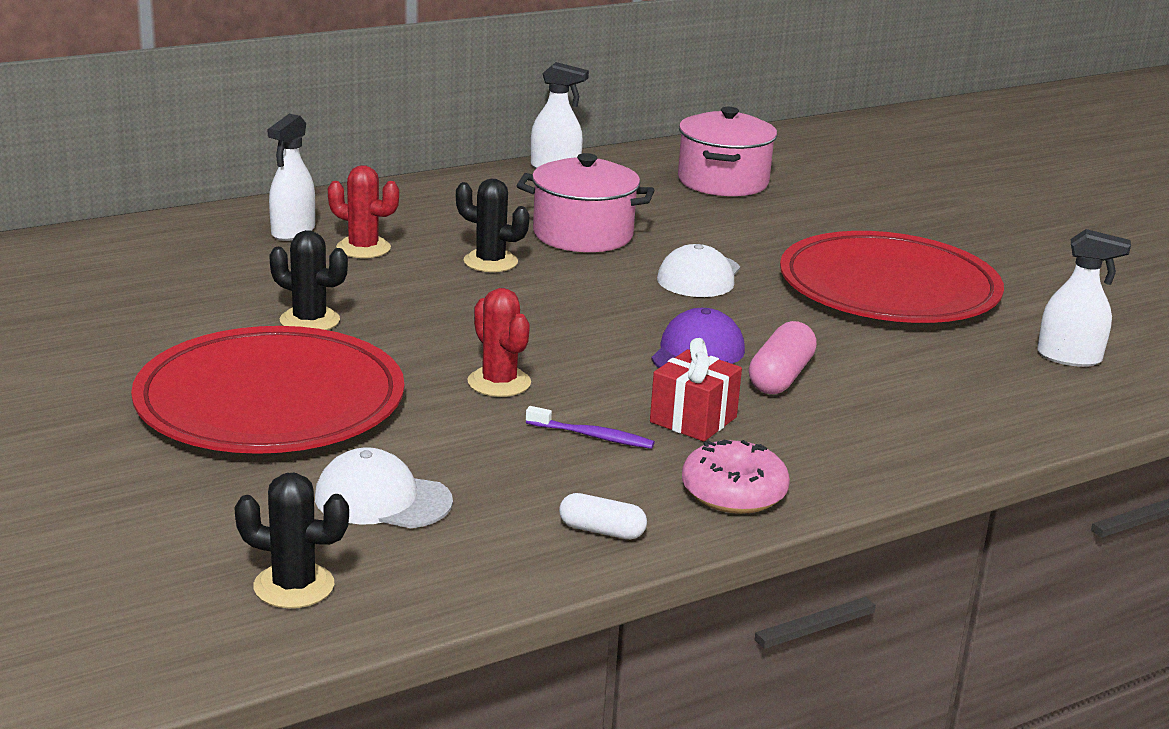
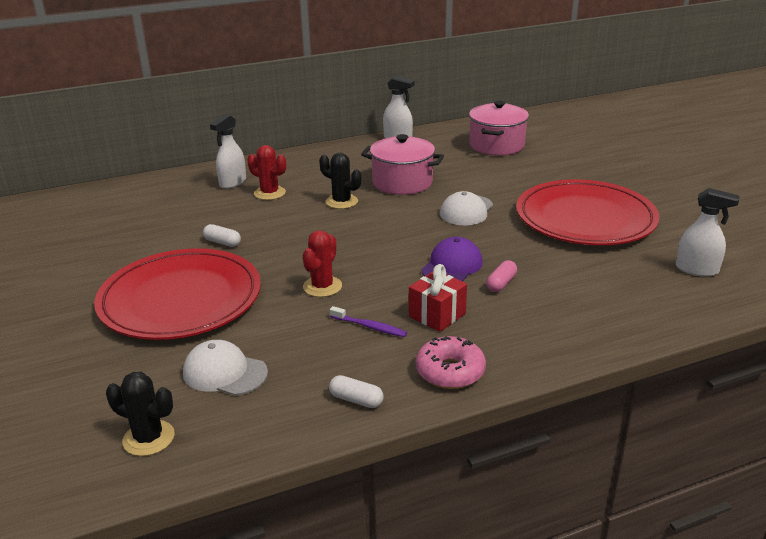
camera: 10 degrees right, 5 degrees up
black cactus [269,230,348,330] -> white capsule [203,224,241,247]
red cactus [467,288,531,397] -> red cactus turned 45 degrees clockwise [303,230,342,297]
pink capsule [749,321,817,394] -> pink capsule [486,260,517,292], size x0.64

